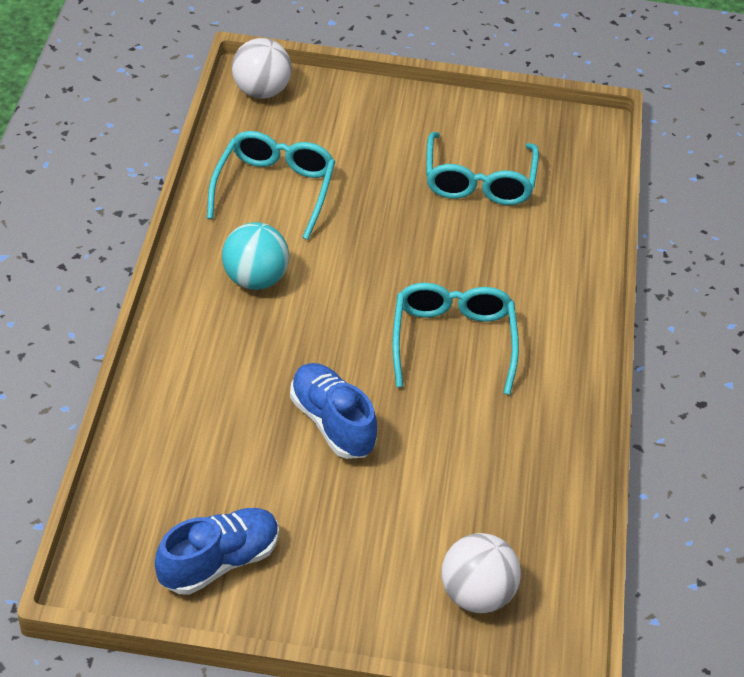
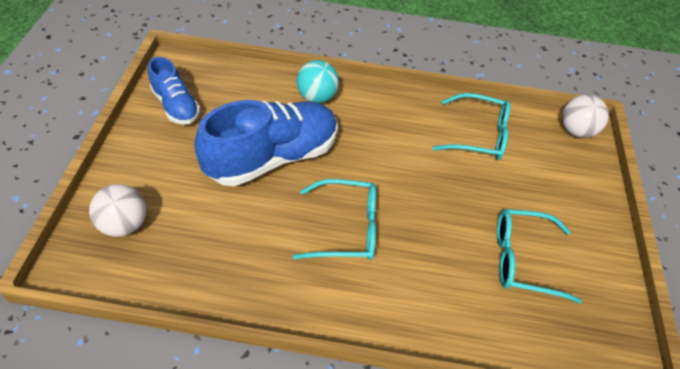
camera: 90 degrees right, 5 degrees up
turquoise ball [222,222,289,290] -> turquoise ball moved to [297,60,339,103]
blue shoe [290,363,377,459] -> blue shoe [194,100,338,186], size x1.80

